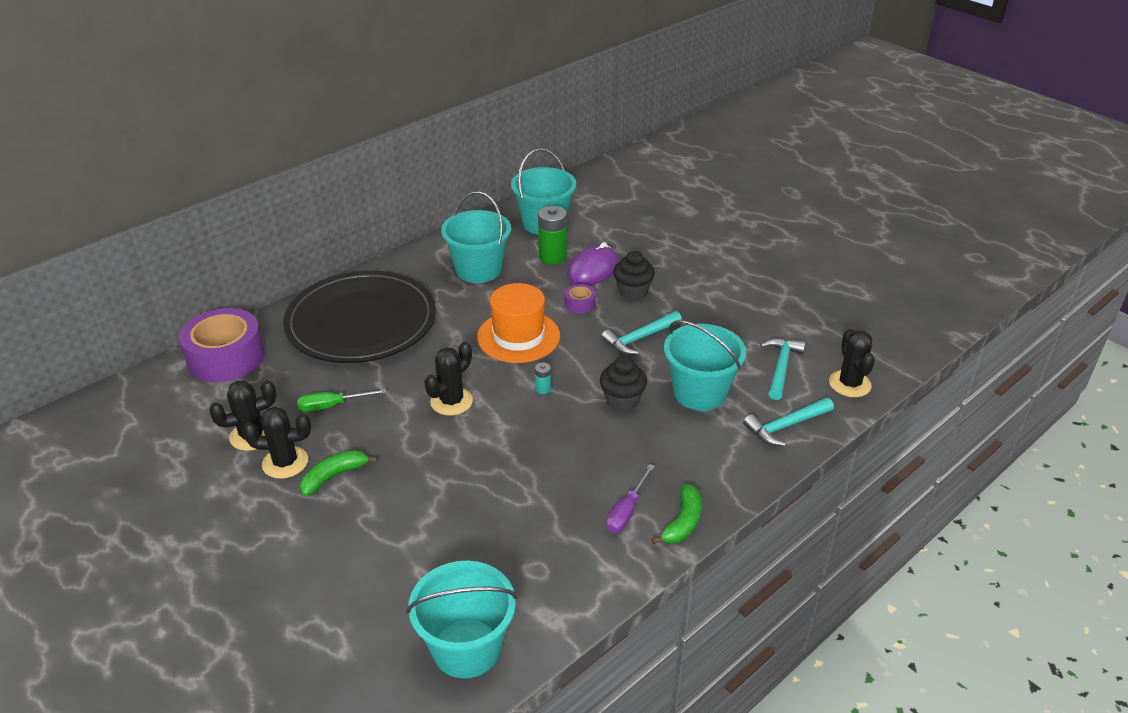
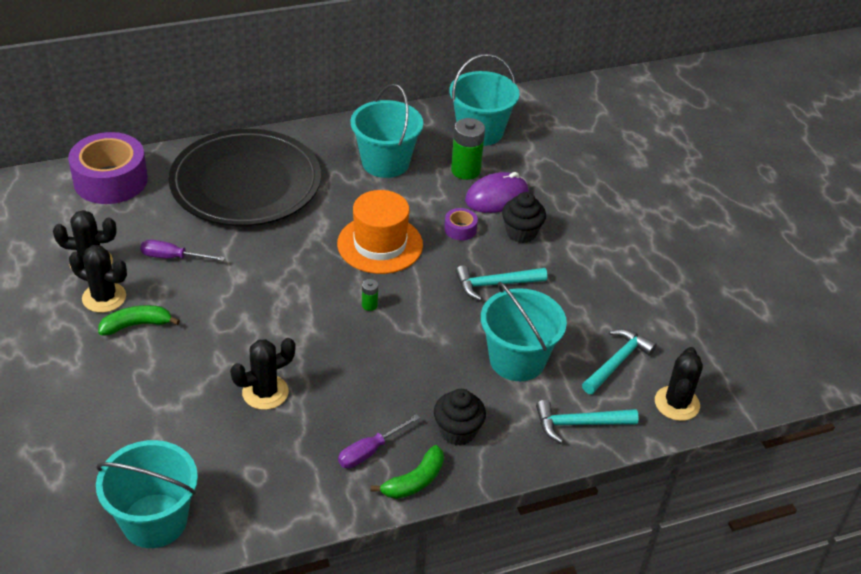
camera: 20 degrees right, 5 degrees up
green screwdriver [297,389,386,412] -> purple screwdriver [140,240,225,261]
black cactus [424,341,473,415] -> black cactus moved to [230,338,295,410]
turquoise battery [535,362,551,394] -> green battery [362,279,378,311]
black cupcake [600,357,647,412] -> black cupcake moved to [434,389,486,446]

